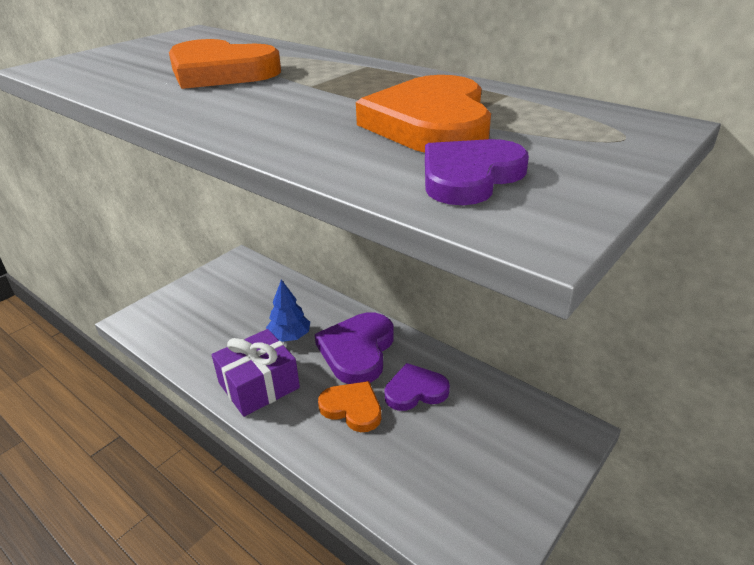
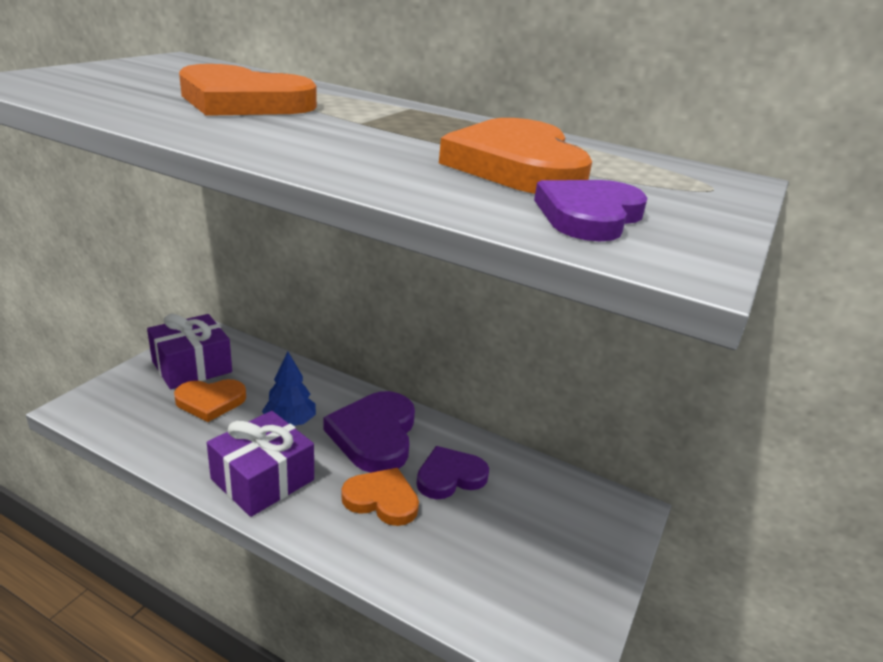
camera: 15 degrees left, 5 degrees down
none -> purple gift [147,314,232,389]
none -> orange heart [174,379,246,422]

